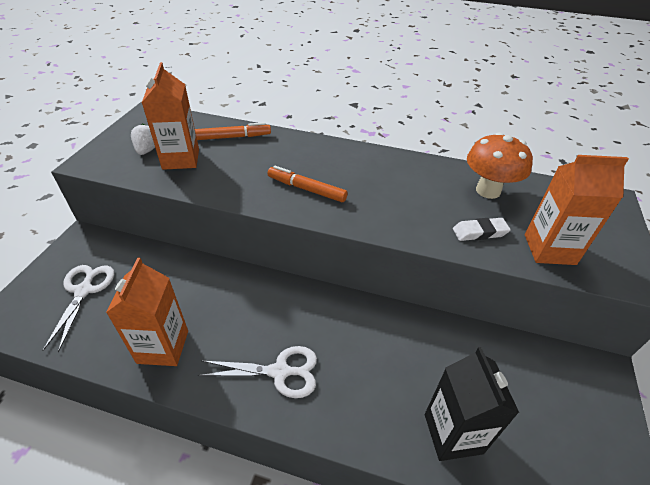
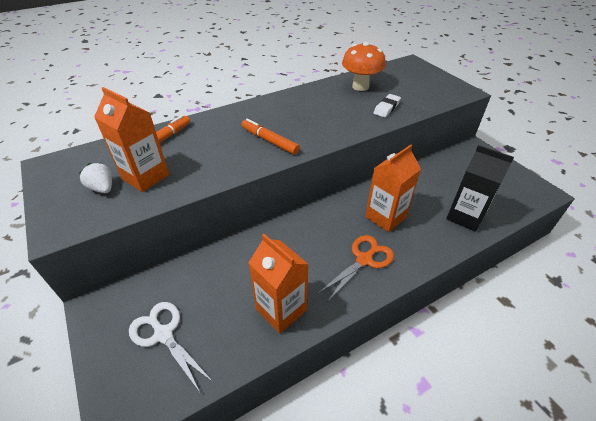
camera: 45 degrees left, 0 degrees up
white scissors [198,346,317,398] -> orange scissors [318,235,394,302]
orange marker [268,166,348,202] -> orange marker turned 60 degrees clockwise [242,119,300,155]
orange carton [525,155,629,265] -> orange carton moved to [365,145,421,232]

